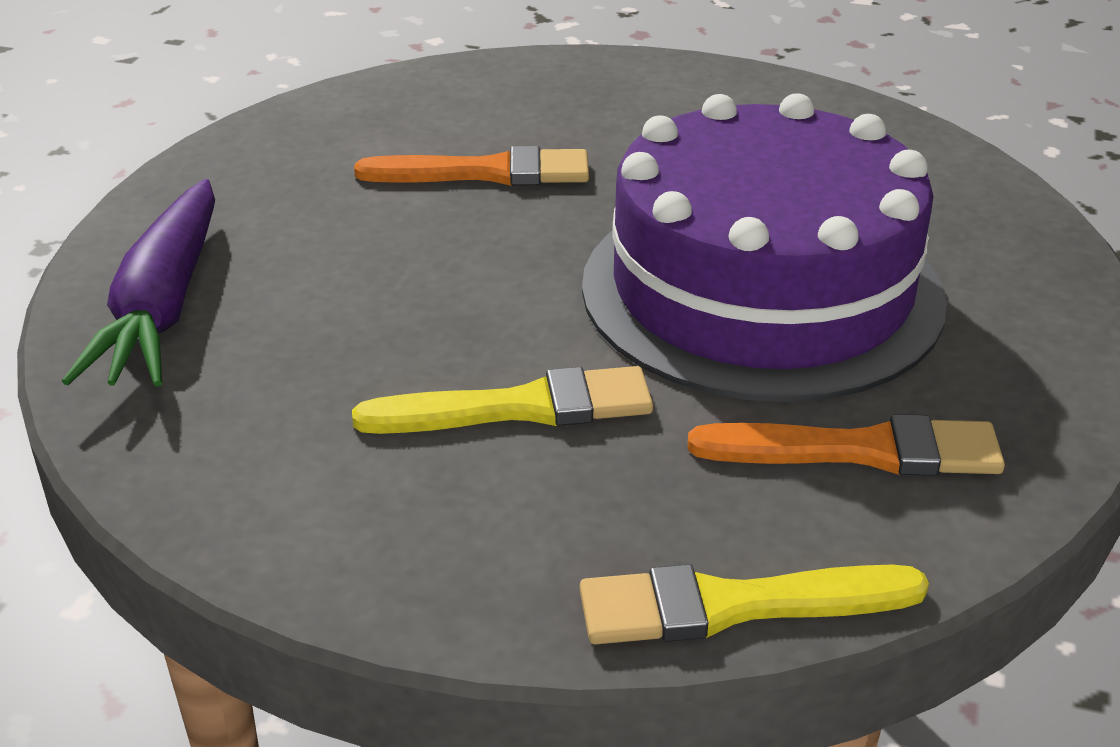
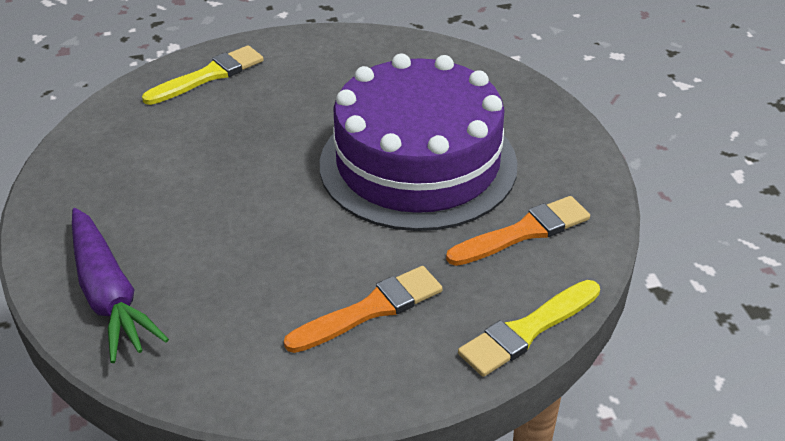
camera: 30 degrees left, 5 degrees up
yellow brush [352,366,653,434] -> yellow brush moved to [142,46,264,105]
orange brush [354,146,589,186] -> orange brush moved to [284,266,443,353]

